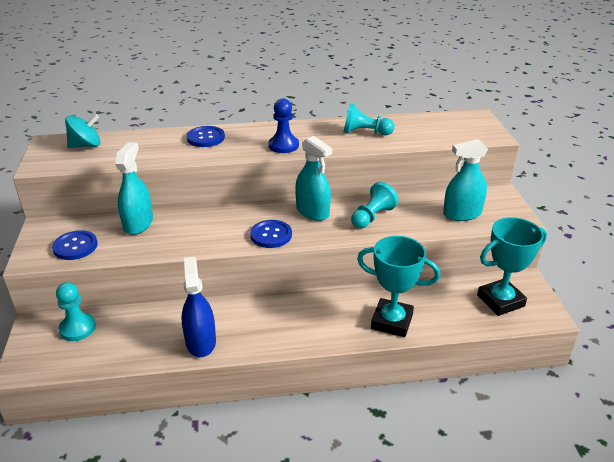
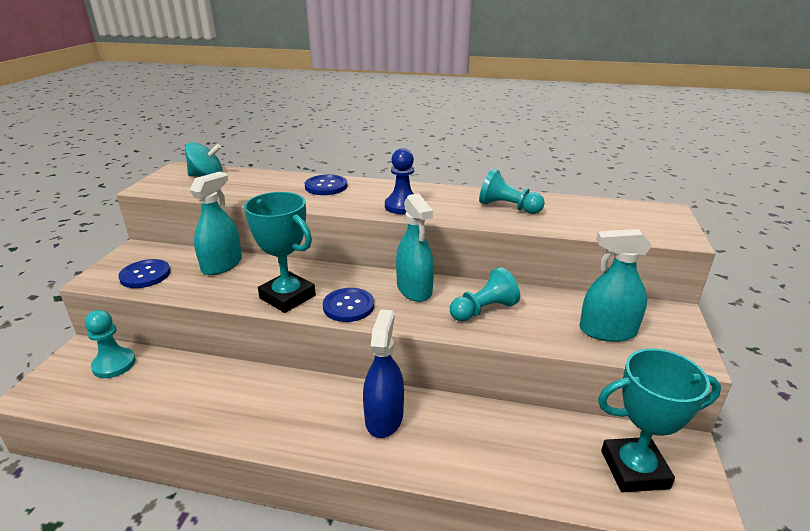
camera: 20 degrees right, 5 degrees down
blue spray bottle [182,257,216,357] -> blue spray bottle moved to [363,309,404,438]
turquoise trophy [357,236,440,337] -> turquoise trophy moved to [244,192,316,313]

